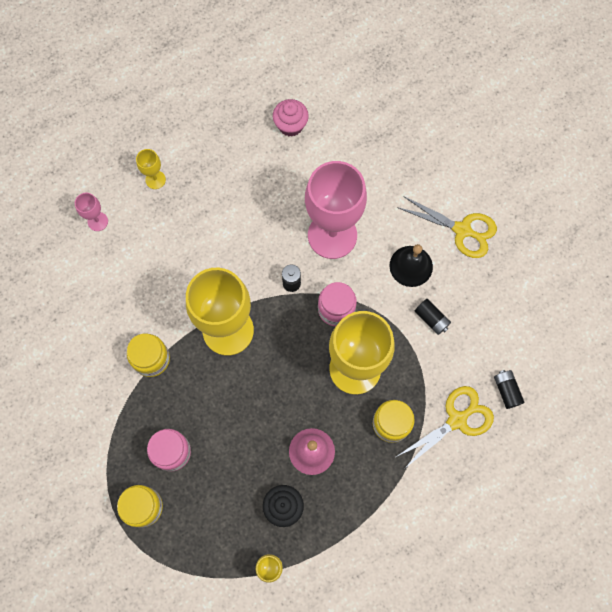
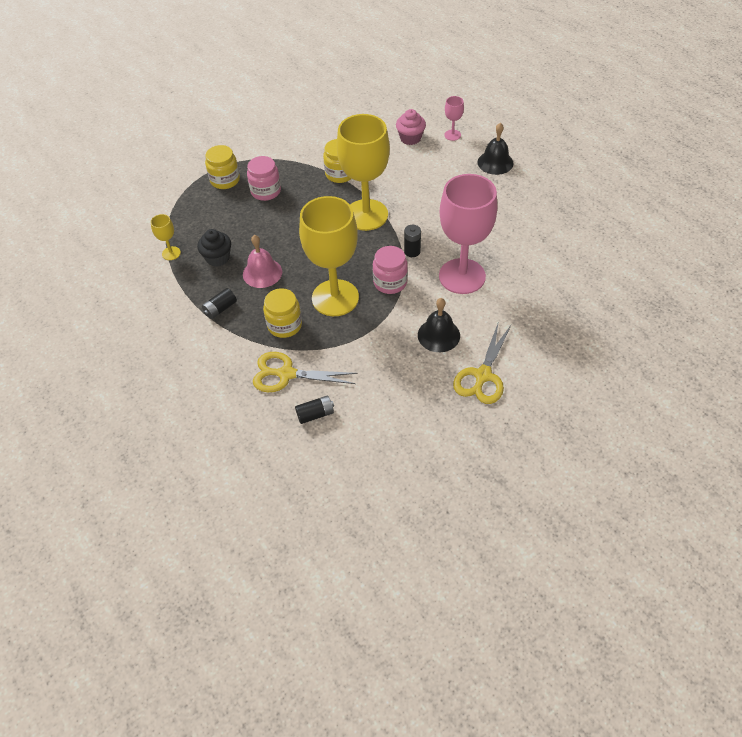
camera: 90 degrees right, 20 degrees down
yellow goblet [136,149,166,189] -> black bell [478,123,514,175]
pink cupcake [273,99,309,137] -> pink cupcake moved to [396,109,426,145]
yellow scissors [396,386,494,469] -> yellow scissors turned 135 degrees clockwise [253,352,357,392]
black battery [415,299,451,335] -> black battery moved to [202,288,237,319]

